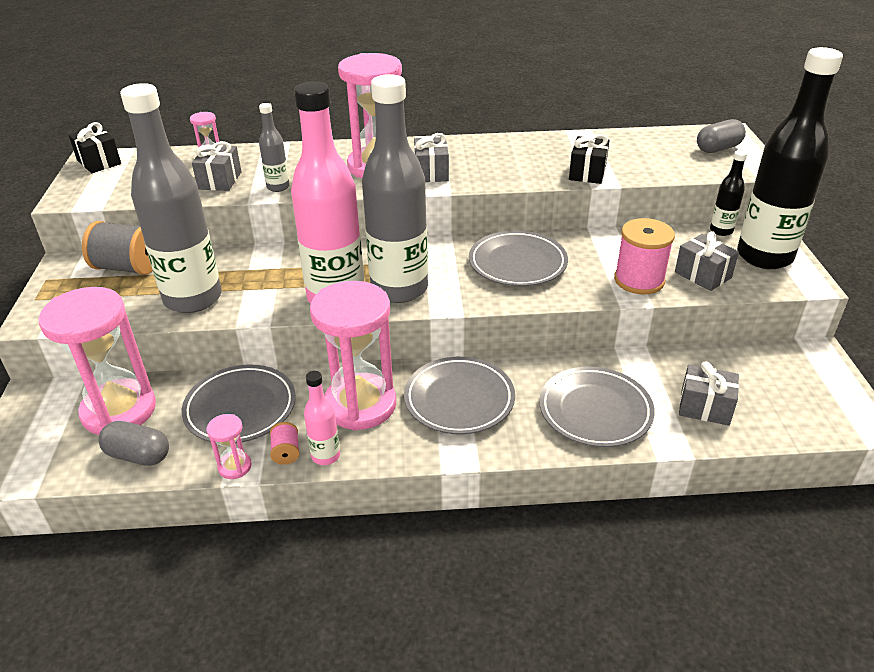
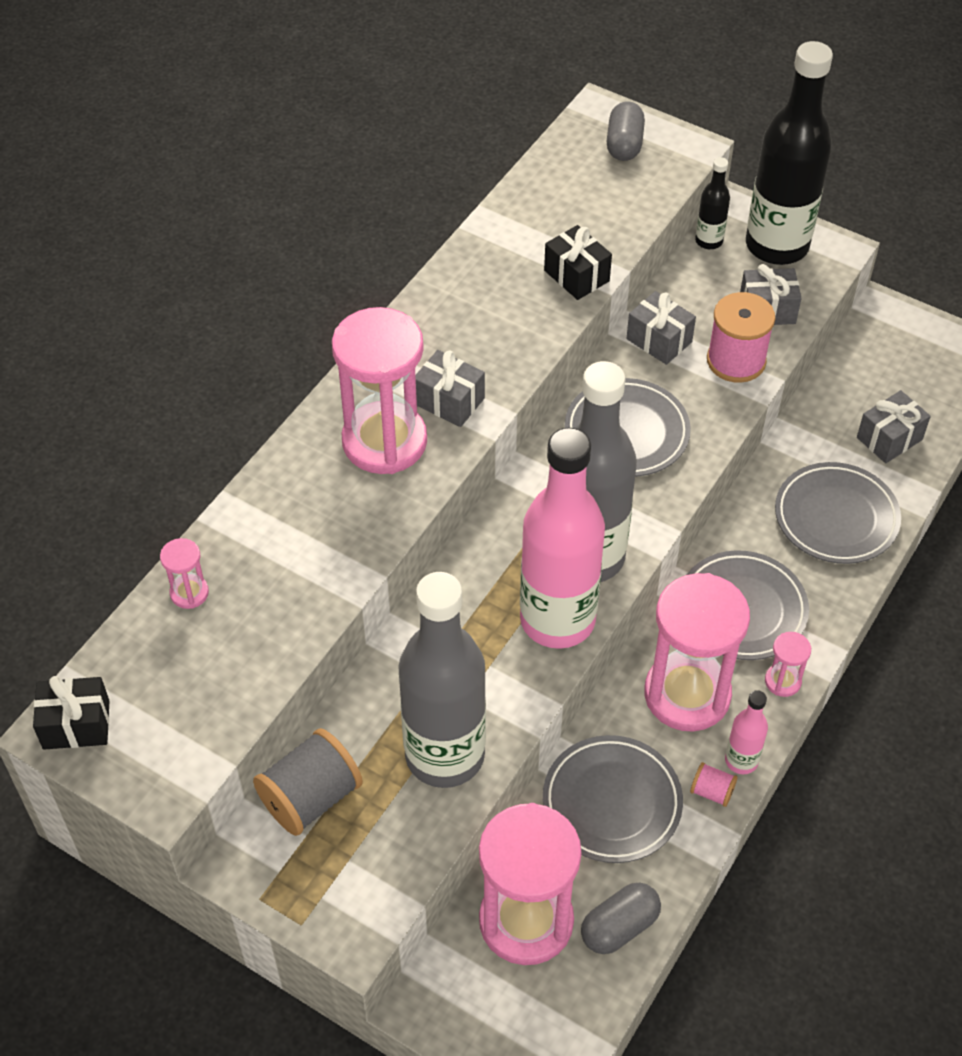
camera: 55 degrees left, 15 degrees up
grey gift [192,141,241,191] -> grey gift moved to [626,291,696,365]
pink hourglass [207,414,252,479] -> pink hourglass moved to [765,632,811,697]
grey bottle [259,103,290,192] -> none

